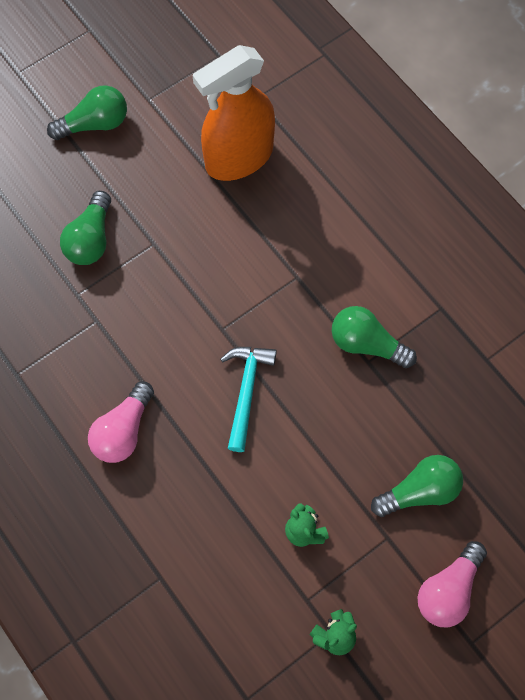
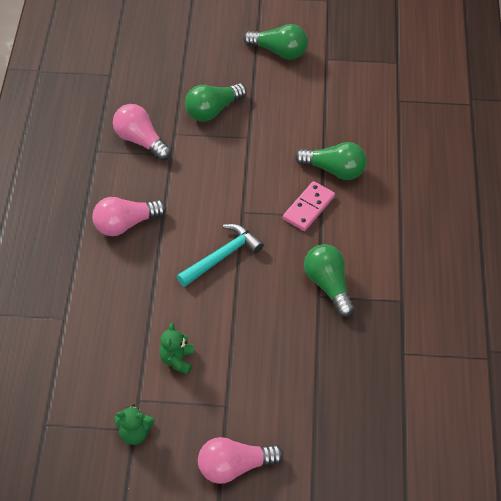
camera: 40 degrees right, 15 degrees down
orange spray bottle [193,45,275,181] -> none
green light bulb [371,455,463,517] -> green light bulb moved to [295,142,367,180]
none -> pink light bulb [113,104,171,161]
none -> pink domino [283,181,335,231]

